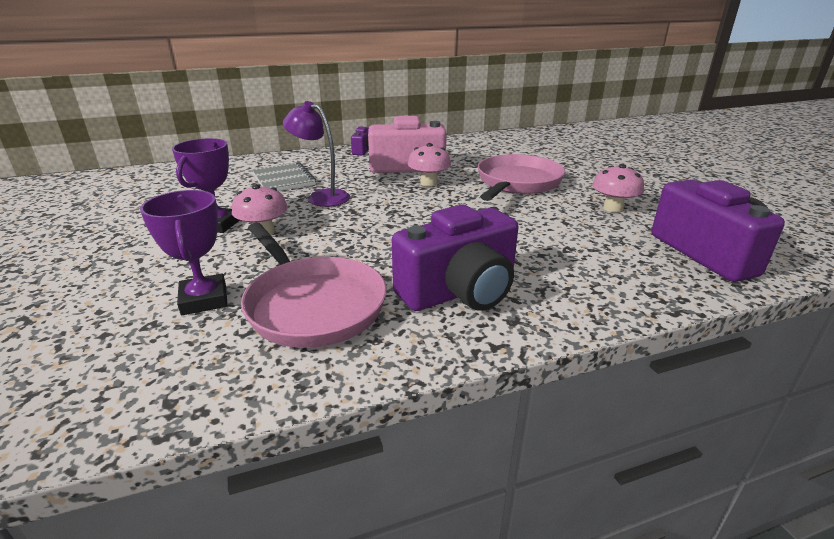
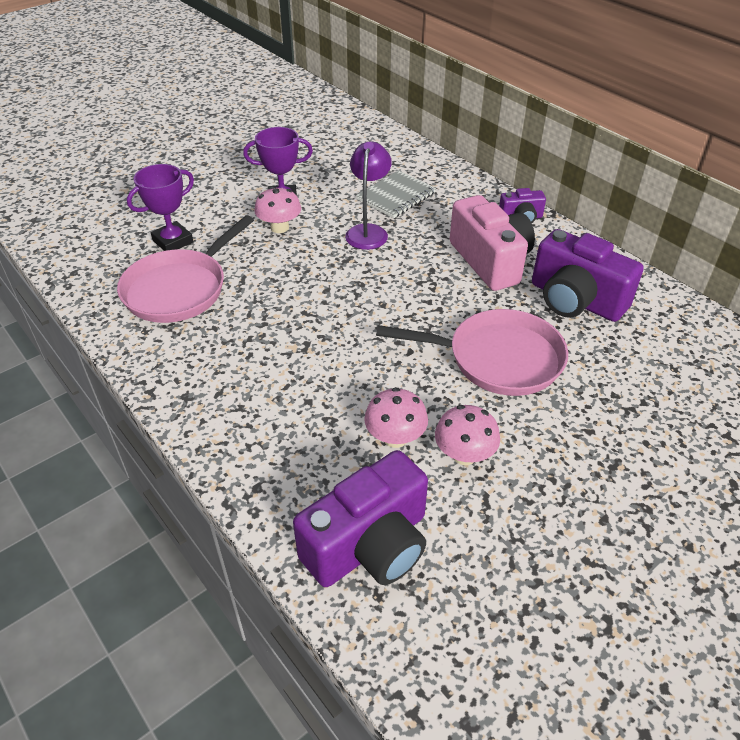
camera: 70 degrees right, 15 degrees up
purple camera [392,205,519,311] -> purple camera moved to [532,229,644,322]
pink mushroom [408,143,451,187] -> pink mushroom moved to [364,387,428,448]

